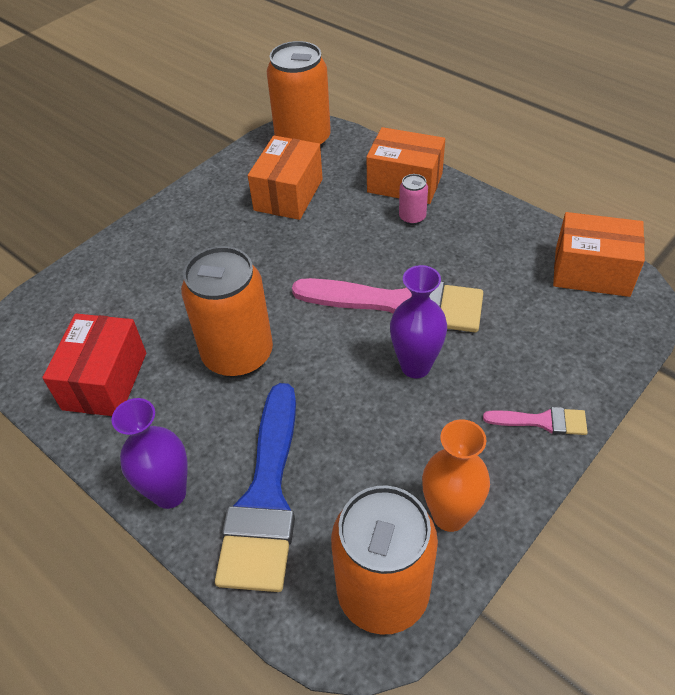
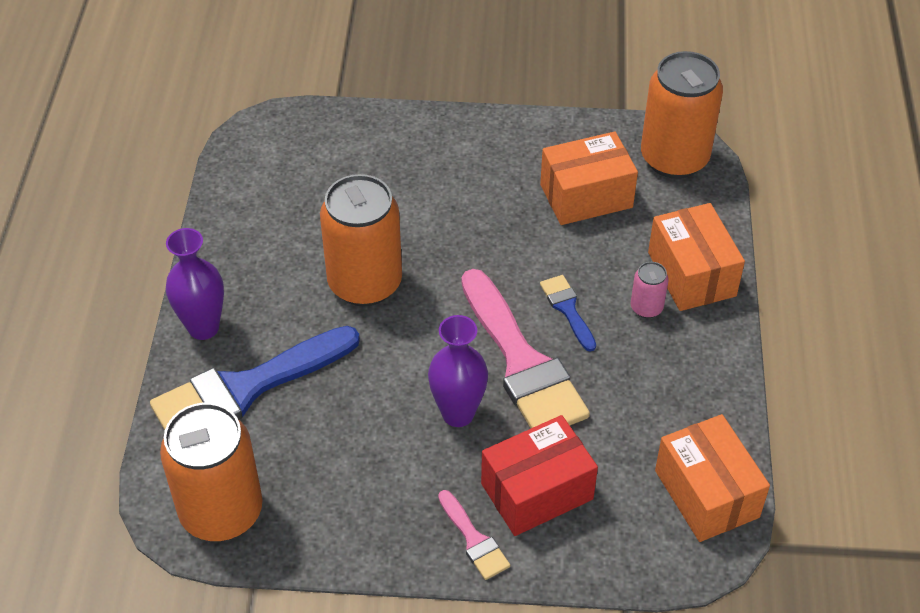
camera: 50 degrees right, 0 degrees up
red box [42,314,146,416] -> red box moved to [481,415,598,536]
orange vase [422,419,490,532] -> none
none -> blue brush [540,275,596,352]

